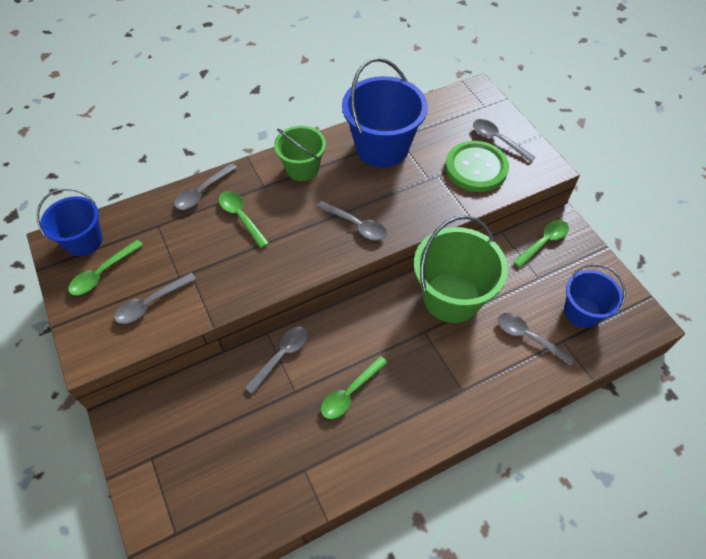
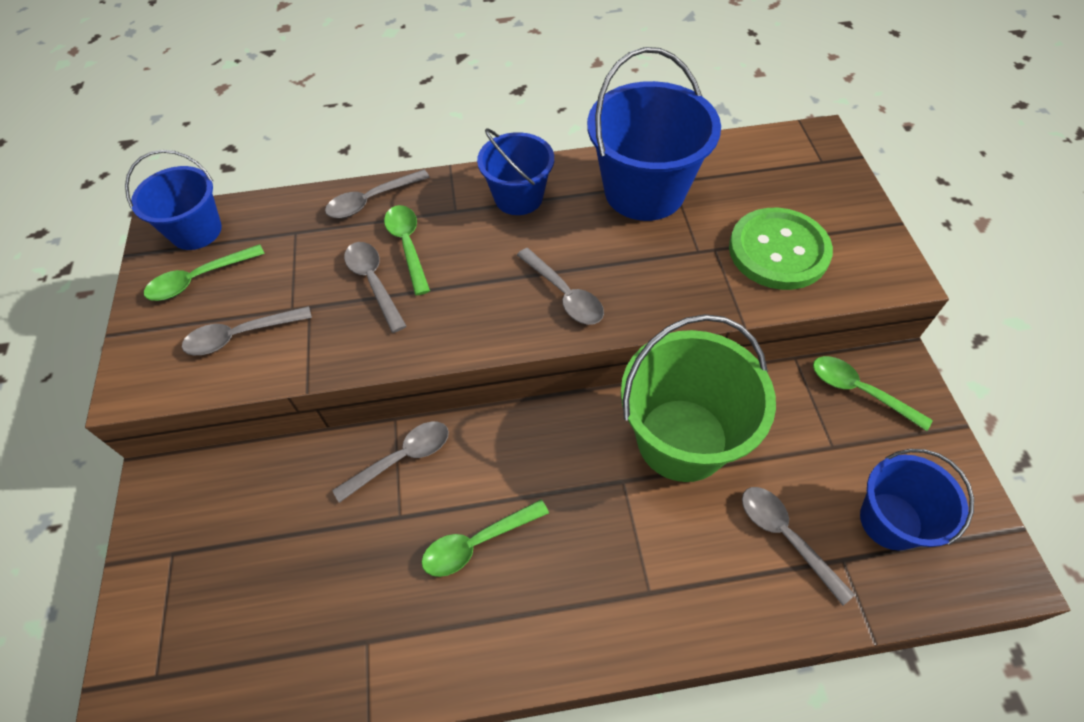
camera: 20 degrees right, 0 degrees up
green bucket [274,126,326,181] -> blue bucket [477,128,554,215]
grey spoon [473,119,536,163] -> grey spoon moved to [344,242,406,333]
green spoon [513,220,569,268] -> green spoon turned 120 degrees counterclockwise [813,356,933,431]

